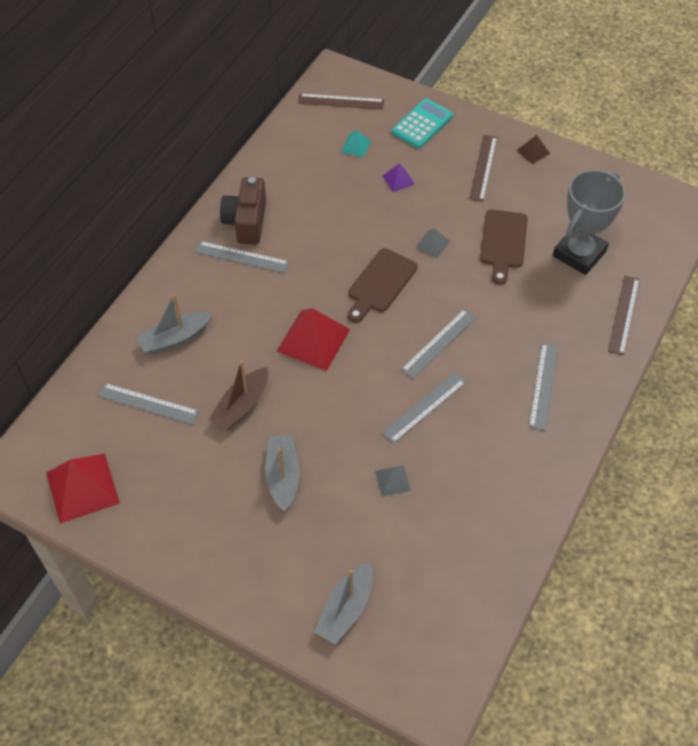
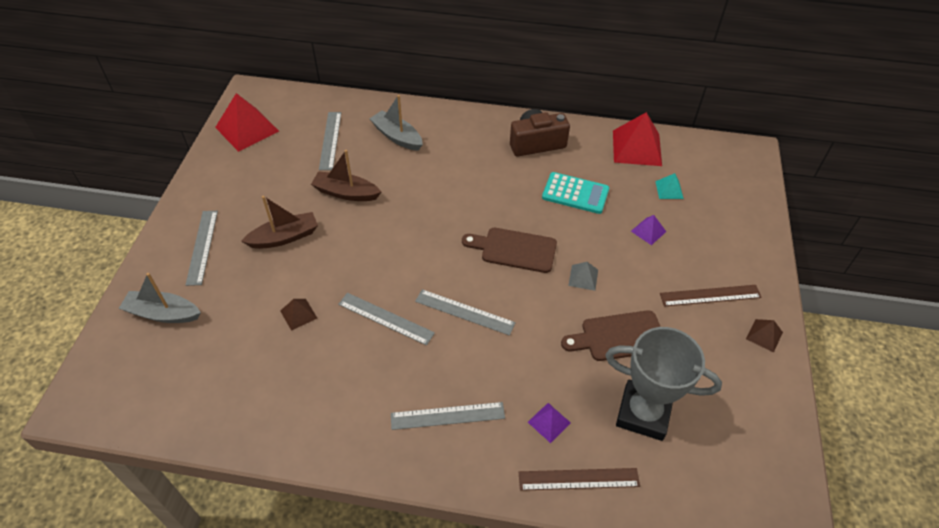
camera: 70 degrees right, 5 degrees down
grey ruler [195,241,289,273] -> grey ruler moved to [186,211,218,286]
grey boat [265,435,300,511] -> brown boat [241,196,318,249]
red pyramid [276,308,350,371] -> red pyramid moved to [613,112,662,166]
brown ruler [298,94,384,109] -> none
grey pyramid [375,465,411,497] -> brown pyramid [280,299,317,331]
turquoise calculator [392,98,453,148] -> turquoise calculator moved to [542,172,609,214]
none -> purple pyramid [528,403,571,443]

